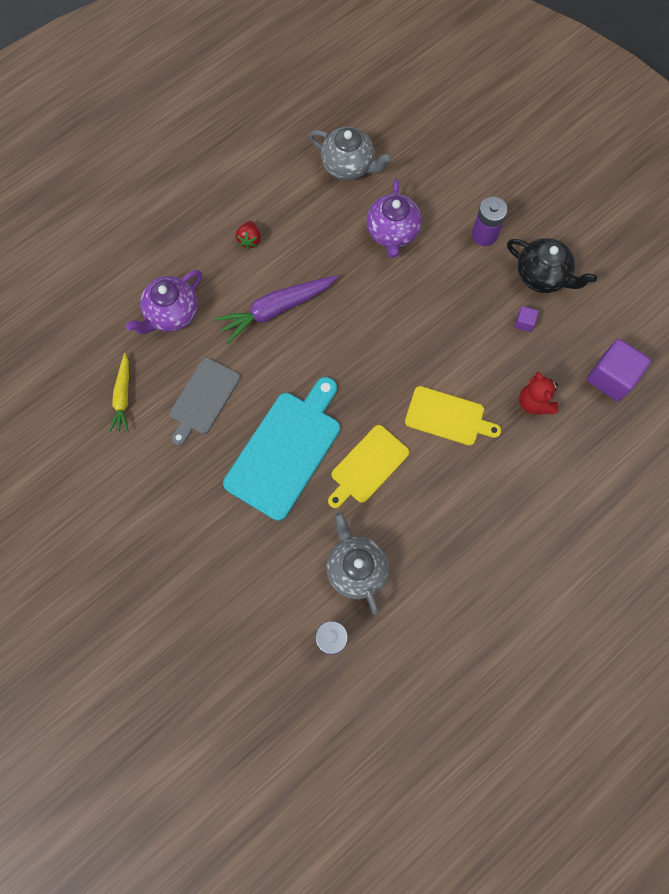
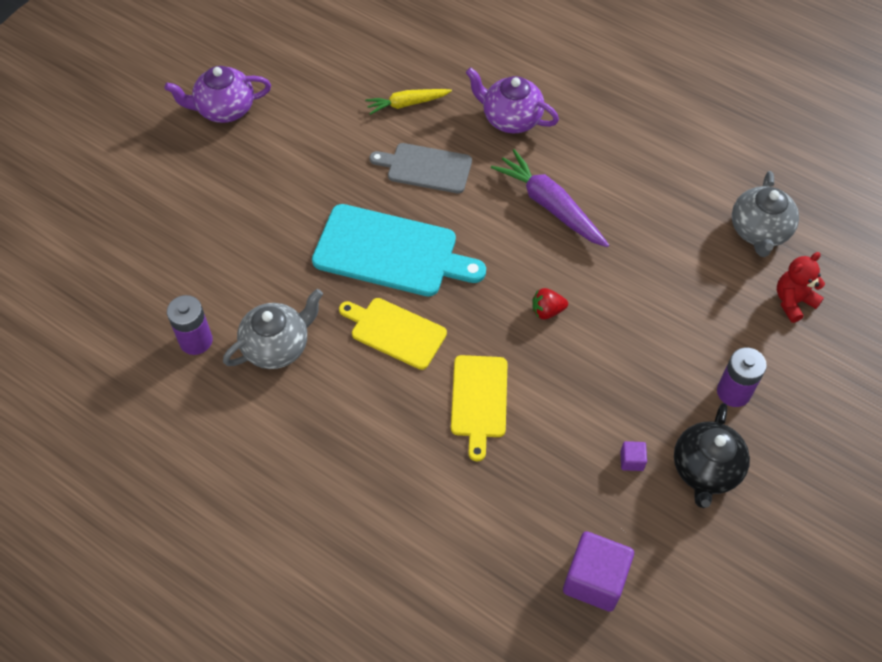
camera: 75 degrees right, 15 degrees down
red strawberry [235,221,261,249] -> red strawberry moved to [533,288,568,319]
purple teapot [367,179,422,258] -> purple teapot moved to [165,66,271,123]
red teddy bear [519,372,558,415] -> red teddy bear moved to [777,252,825,323]

